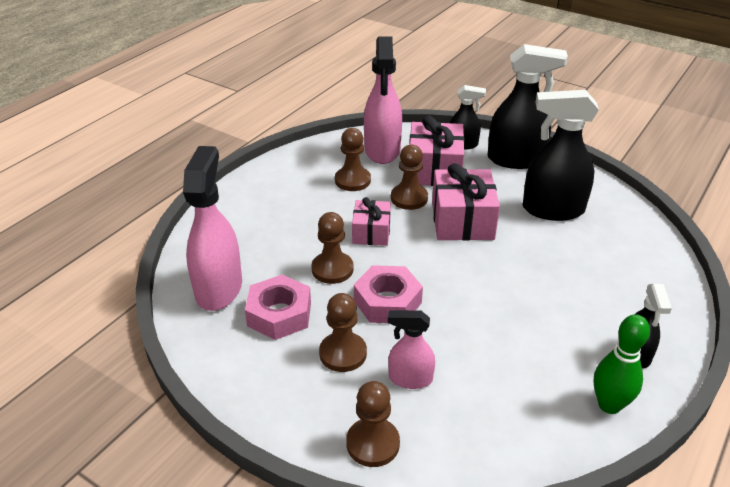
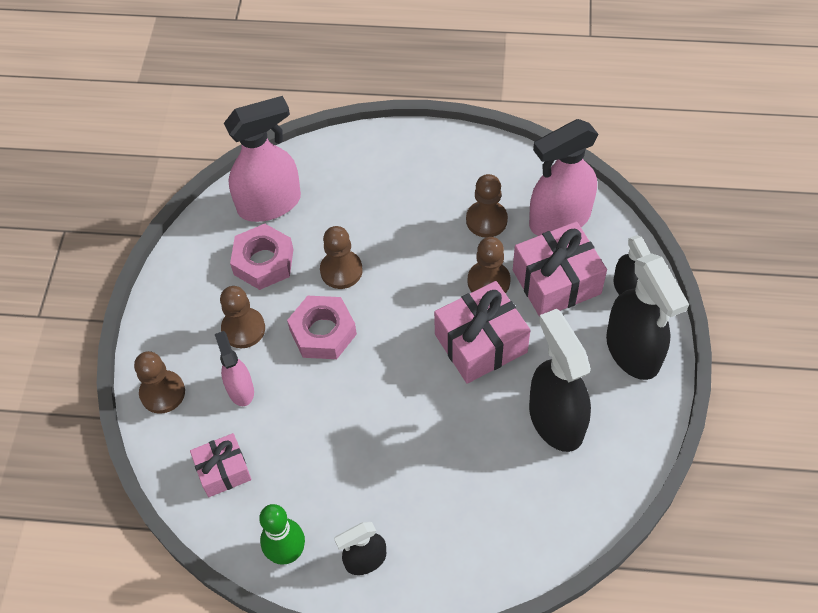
camera: 65 degrees right, 20 degrees up
pink gift [352,197,391,246] -> pink gift moved to [190,433,252,497]

